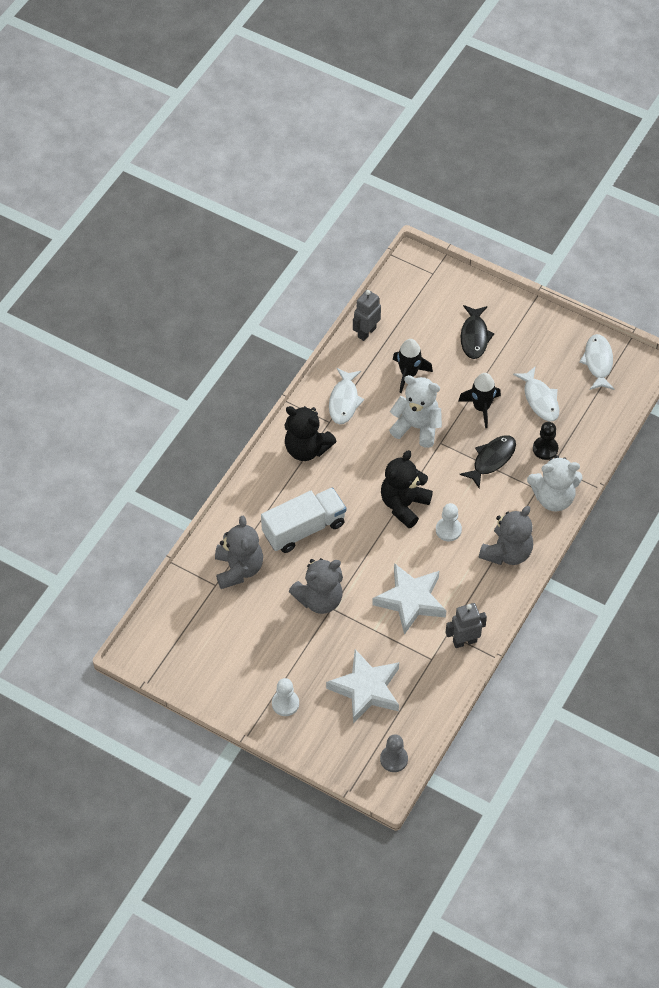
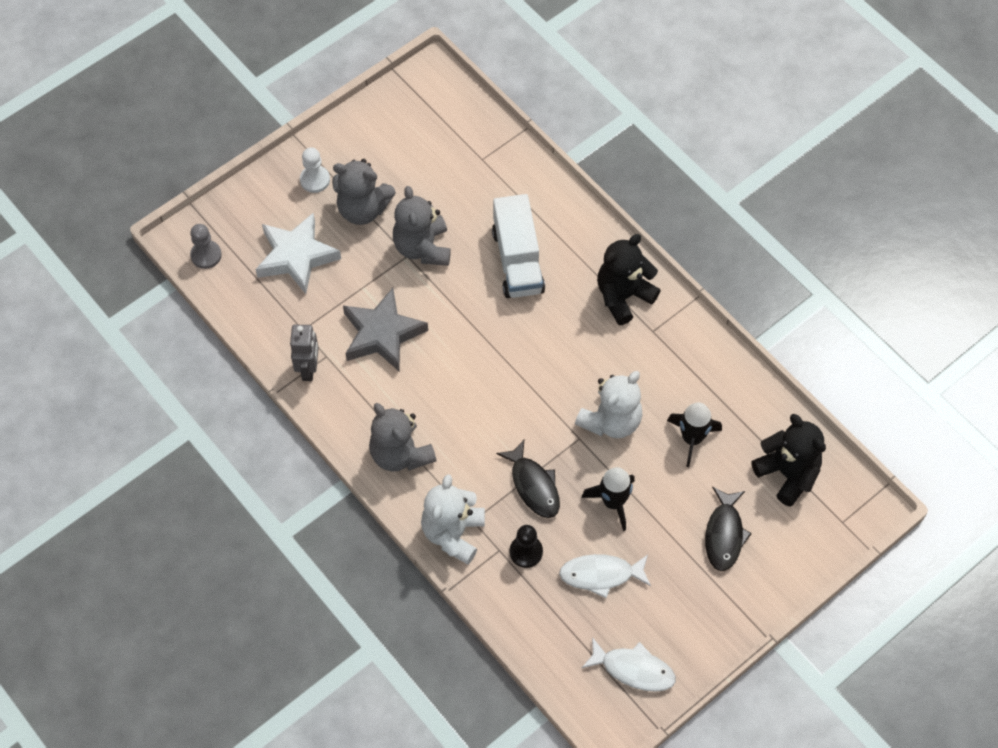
camera: 110 degrees right, 5 degrees up
grey teddy bear [215,516,263,589] -> grey teddy bear moved to [332,159,396,225]
white fish [329,368,364,424] -> none
grey robot [353,290,381,341] -> none
white star [372,563,446,635] -> grey star [343,288,428,371]
black teddy bear [381,450,433,528] -> black teddy bear moved to [751,414,826,507]
white pawn [436,503,462,541] -> none
black fish [461,305,495,359] -> black fish turned 105 degrees counterclockwise [705,487,752,571]

